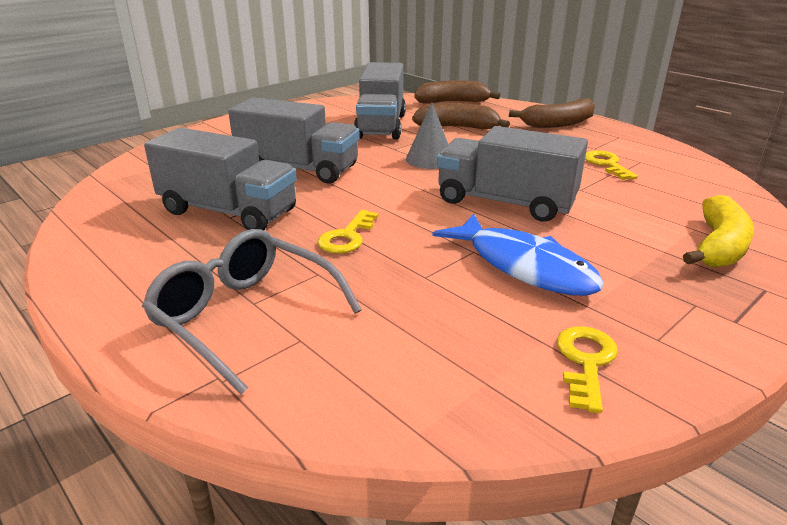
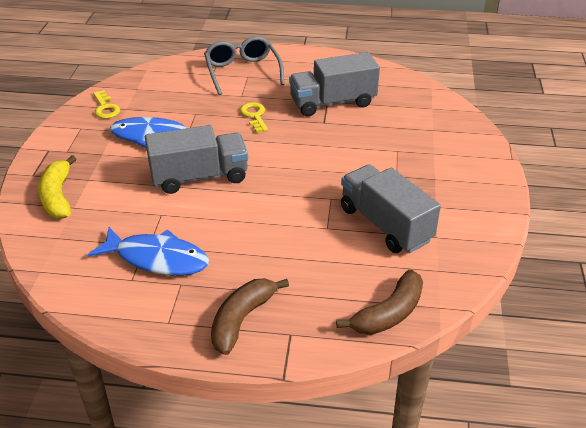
camera: 140 degrees right, 10 degrees up
grey glasses [142,229,362,394] -> grey glasses turned 105 degrees counterclockwise [204,36,284,95]
grey truck [228,97,360,184] -> none
grey cone [406,102,448,169] -> none
brown banana [412,103,510,130] -> none
yellow key [585,150,638,180] -> blue fish [88,227,209,276]

